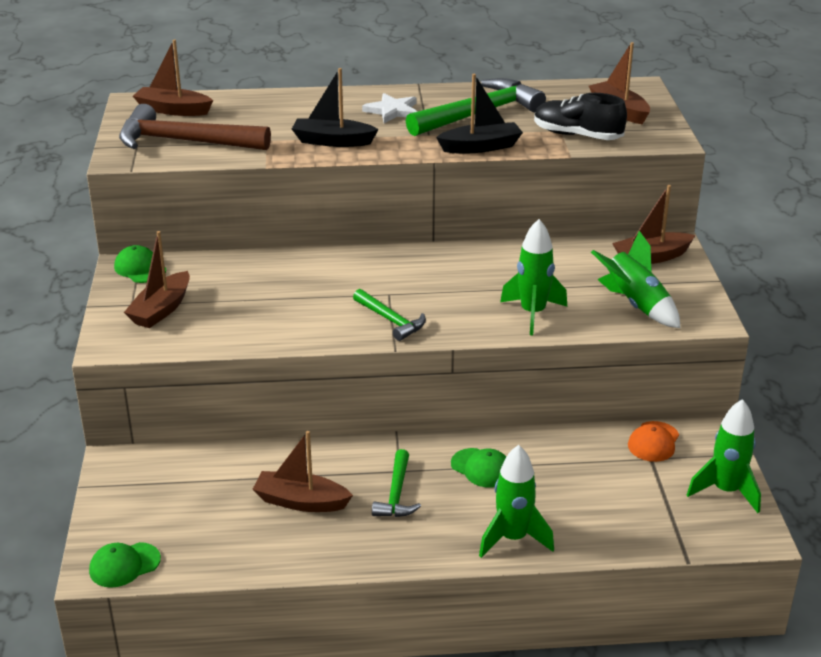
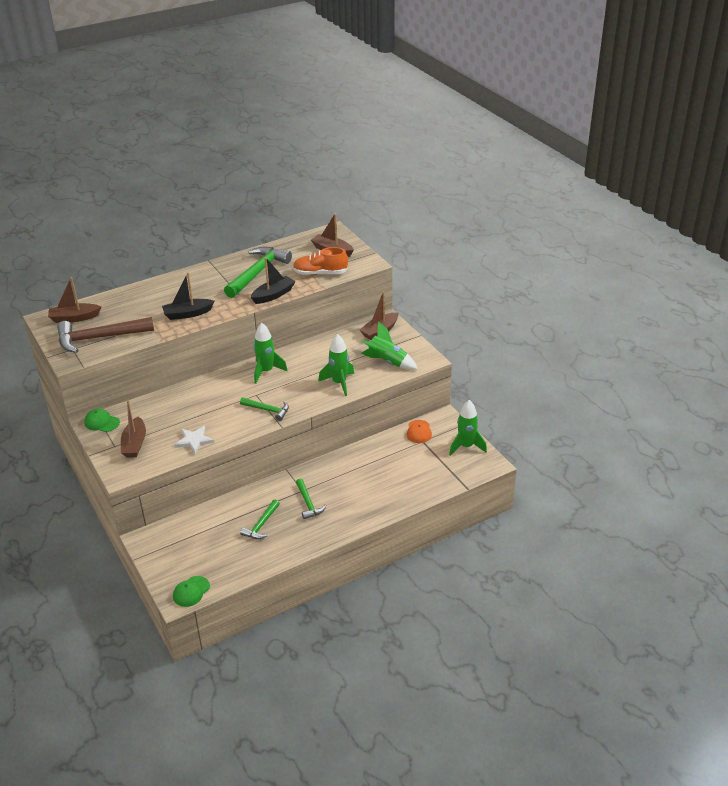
camera: 25 degrees left, 5 degrees up
brown boat [252,431,353,512] -> green hammer [240,500,280,539]
white star [362,93,417,123] -> white star moved to [174,426,214,454]
green cap [451,448,506,488] -> none
green rocket [479,445,554,558] -> green rocket moved to [253,323,288,384]
black shoe [534,93,627,140] -> orange shoe [293,247,348,275]

